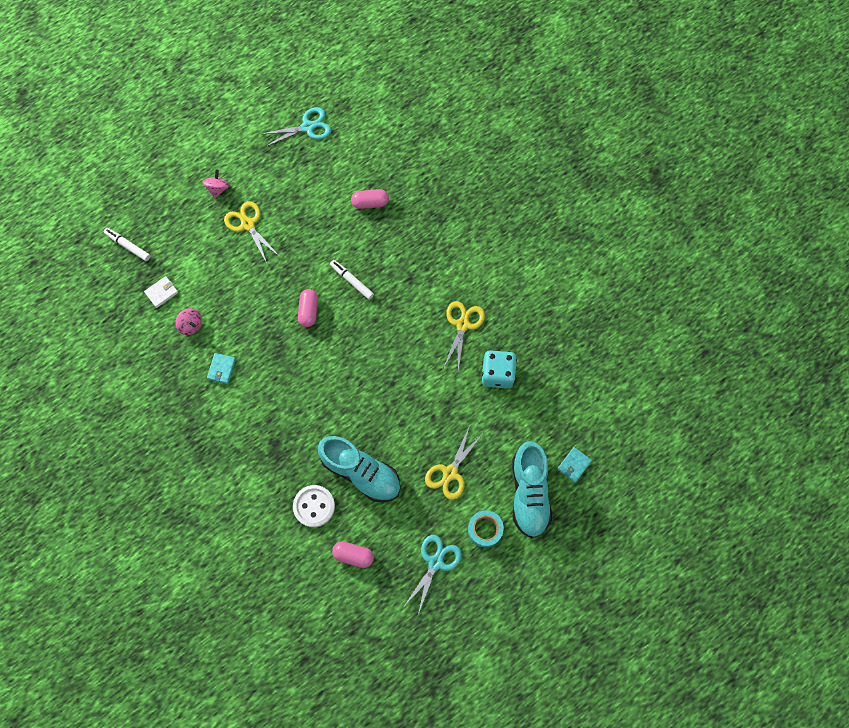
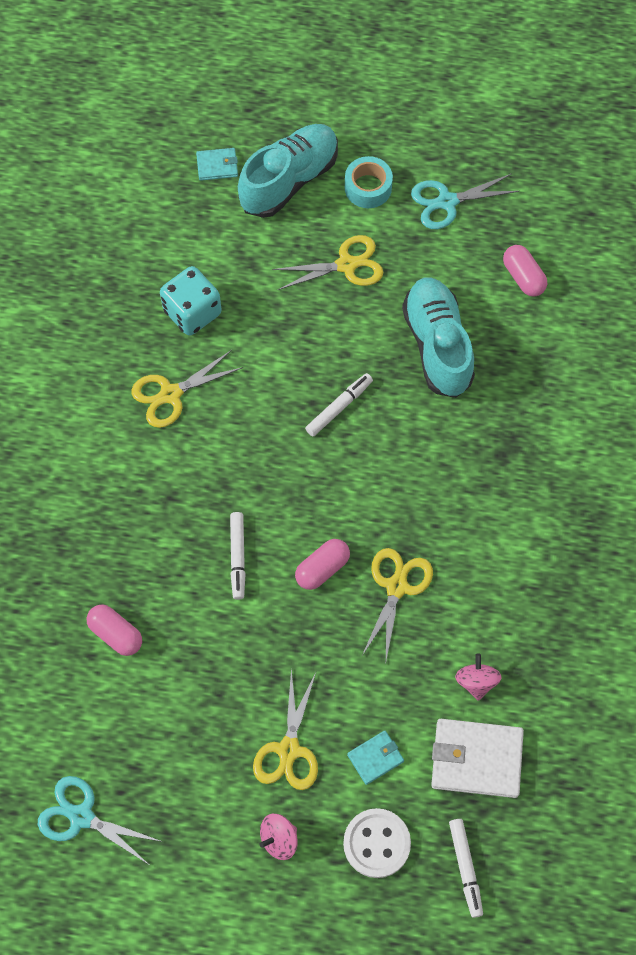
camera: 135 degrees left, 5 degrees down
white wallet [144,276,178,308] -> white wallet [431,719,524,798], size x1.90
turquoise wallet [207,353,236,384] -> turquoise wallet moved to [347,731,404,785]
white button [293,485,335,527] -> white button moved to [343,808,411,878]
none -> white marker [305,373,373,436]
none -> yellow scissors [362,548,433,660]

